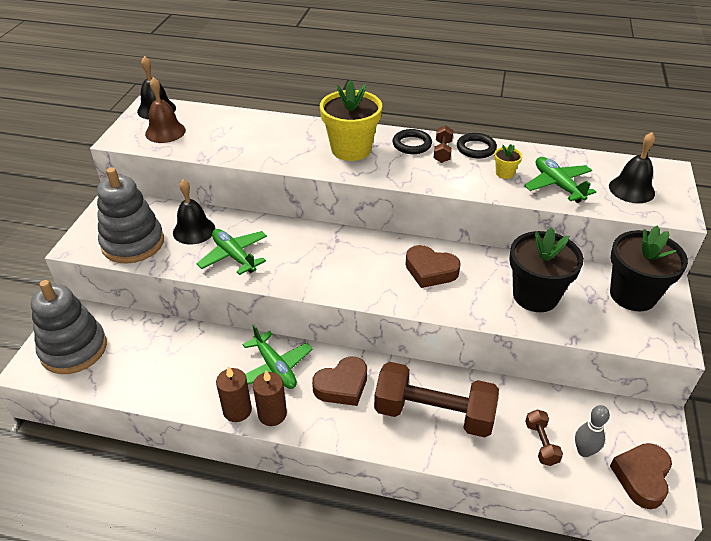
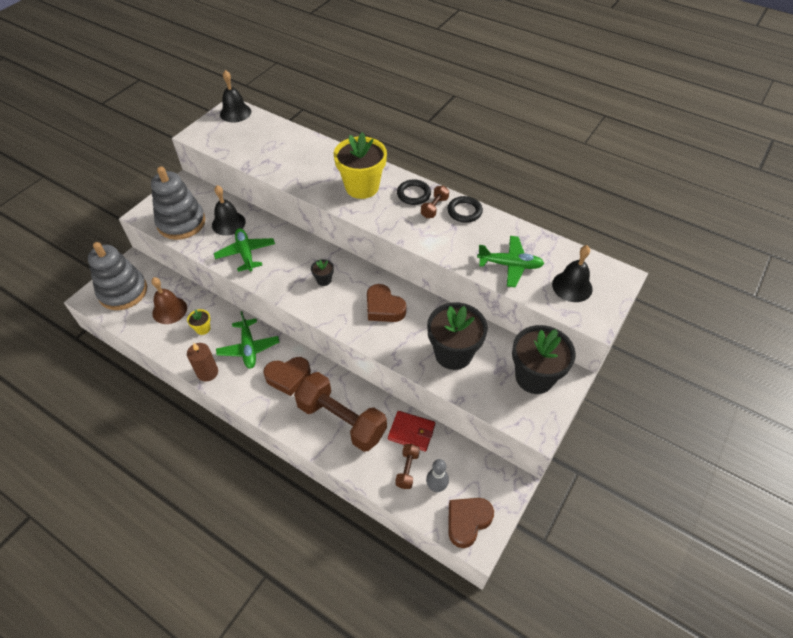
camera: 20 degrees right, 10 degrees up
brown bell [145,77,186,143] -> brown bell moved to [151,277,187,324]
brown candle [253,370,287,426] -> none
yellow flower pot [494,144,522,179] -> yellow flower pot moved to [187,309,210,335]
green plane [524,157,596,203] -> green plane turned 105 degrees clockwise [477,236,545,288]
none -> black flower pot [311,259,334,286]
none -> red wallet [388,411,435,452]

